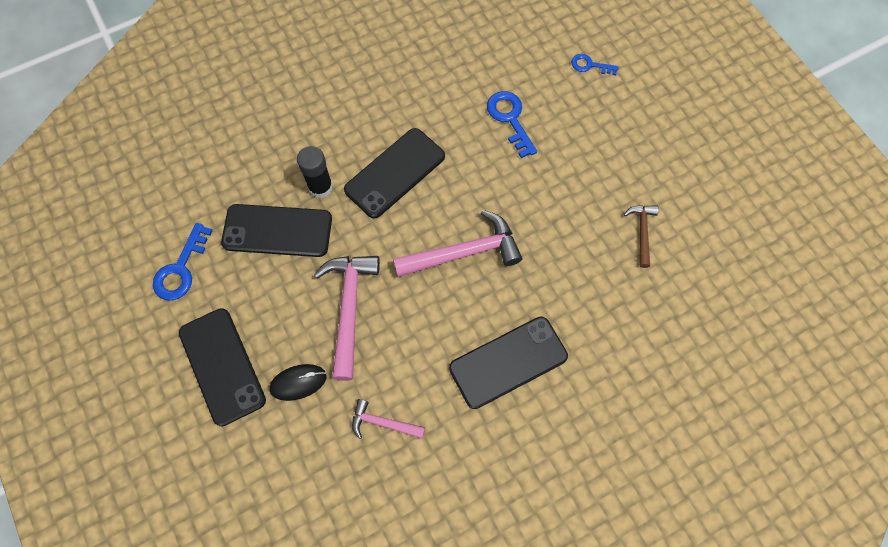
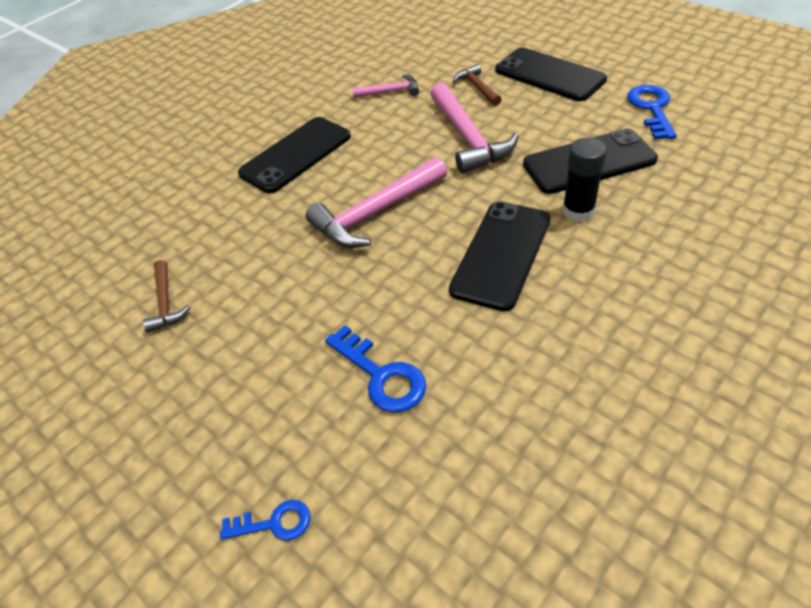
camera: 165 degrees right, 20 degrees down
black mouse [270,364,326,401] -> brown hammer [453,64,502,106]

